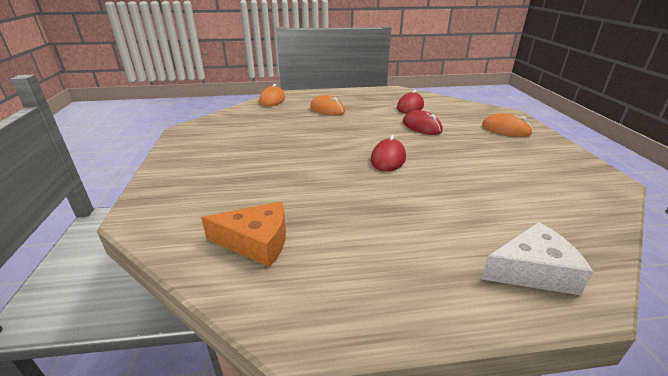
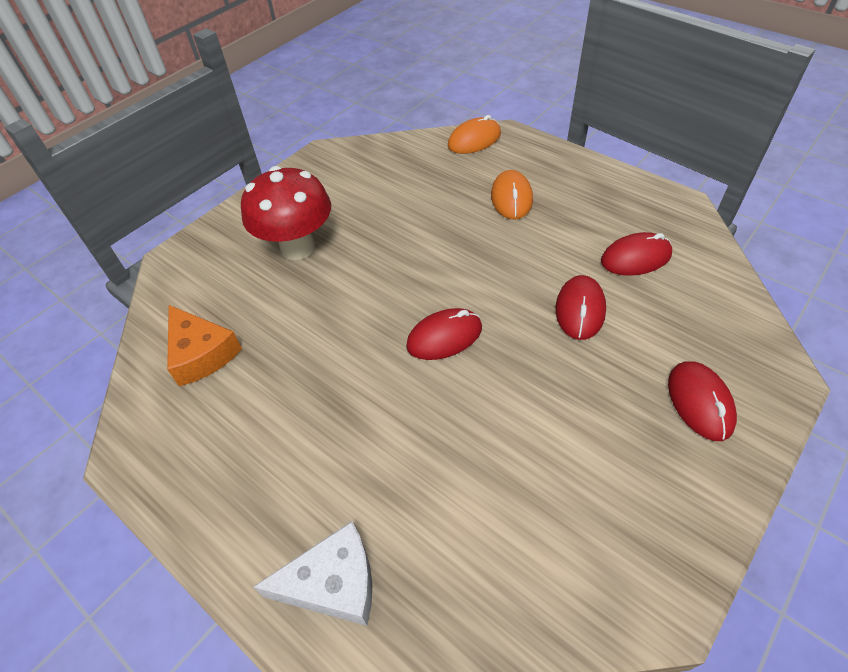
camera: 50 degrees right, 20 degrees up
white cheese [481,222,593,295] -> white cheese turned 45 degrees counterclockwise [253,521,372,626]
orange mouse [482,113,533,137] -> red mouse [668,361,737,441]
none -> red mushroom [241,166,331,260]

